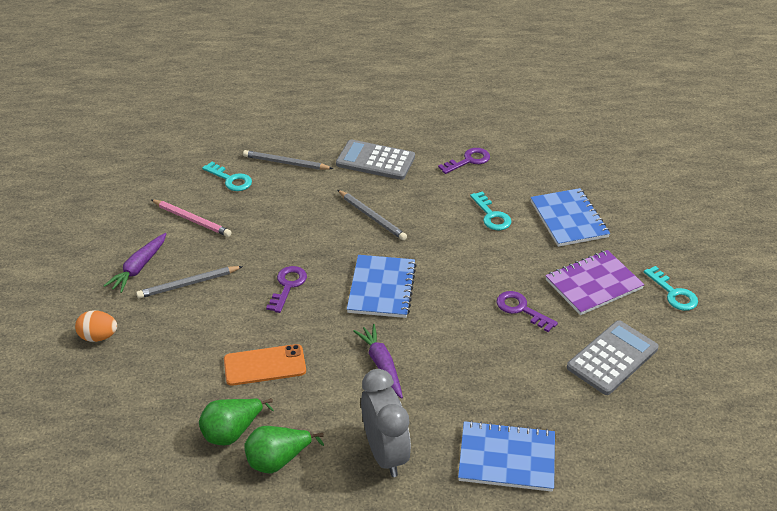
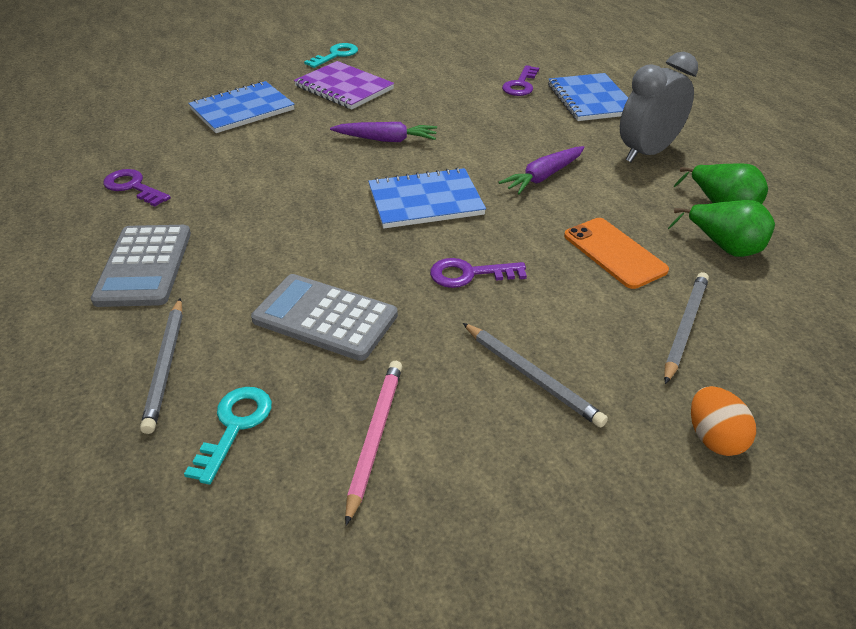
camera: 110 degrees left, 0 degrees up
purple carrot [103,233,166,293] -> purple carrot moved to [330,122,437,142]
grey pencil [338,190,407,240] -> grey pencil moved to [664,272,709,384]
turquoise key [470,191,511,230] -> none
purple key [496,291,558,332] -> purple key moved to [502,65,539,96]
grey calculator [567,320,659,395] -> grey calculator moved to [251,274,398,361]

